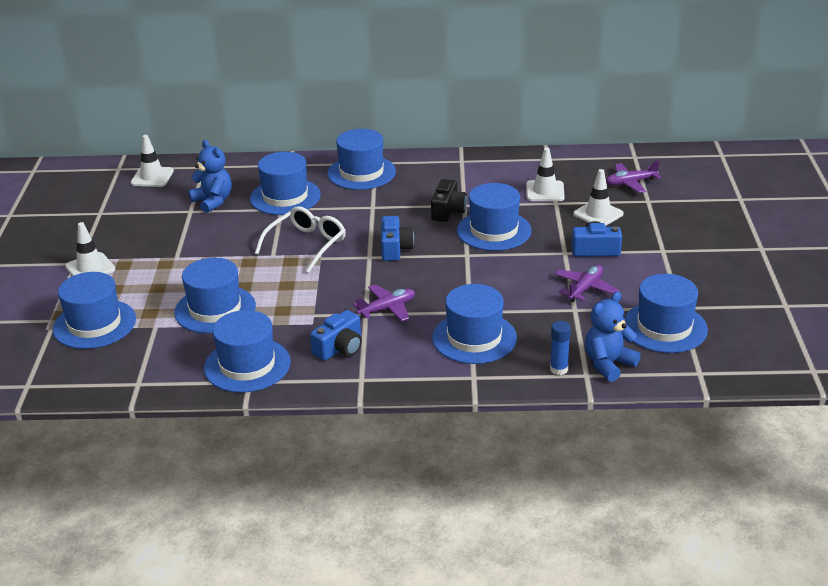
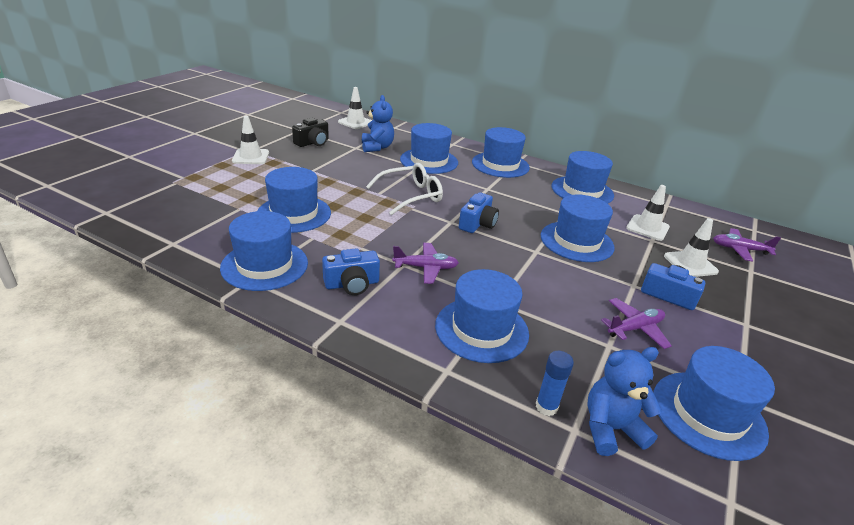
camera: 25 degrees right, 0 degrees up
blue hat [53,272,136,349] -> blue hat moved to [551,151,614,204]
black camera [431,179,467,222] -> black camera moved to [292,118,329,147]

